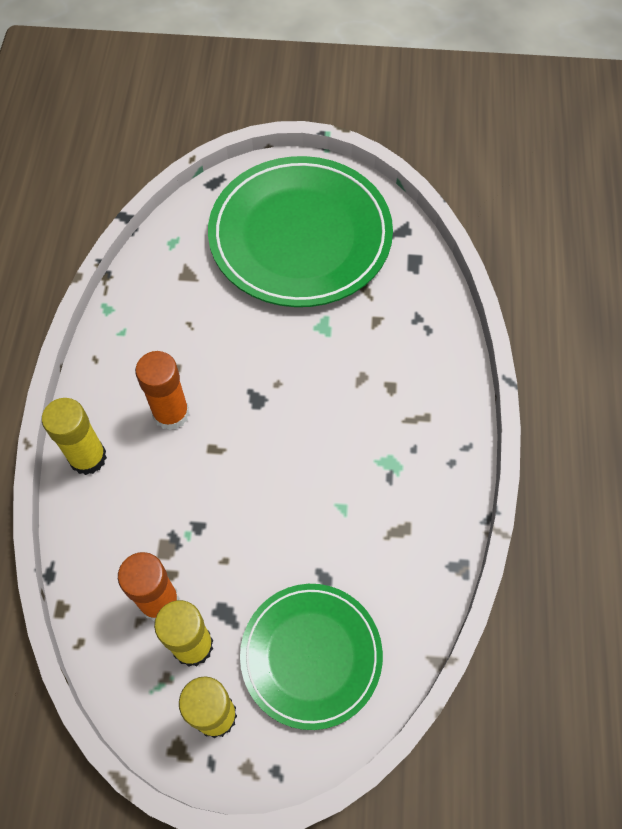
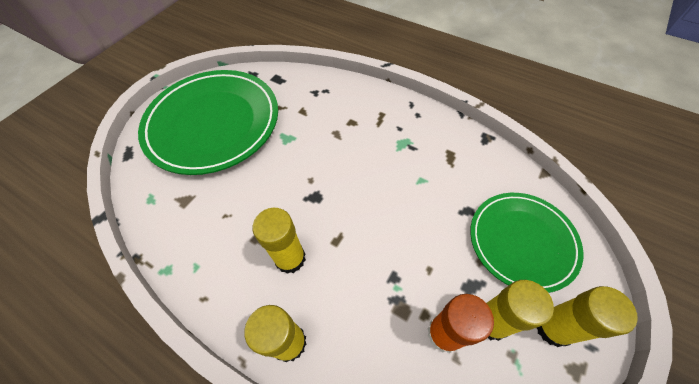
camera: 60 degrees left, 5 degrees down
orange glue stick [135,351,189,430] -> yellow glue stick [252,208,306,274]

